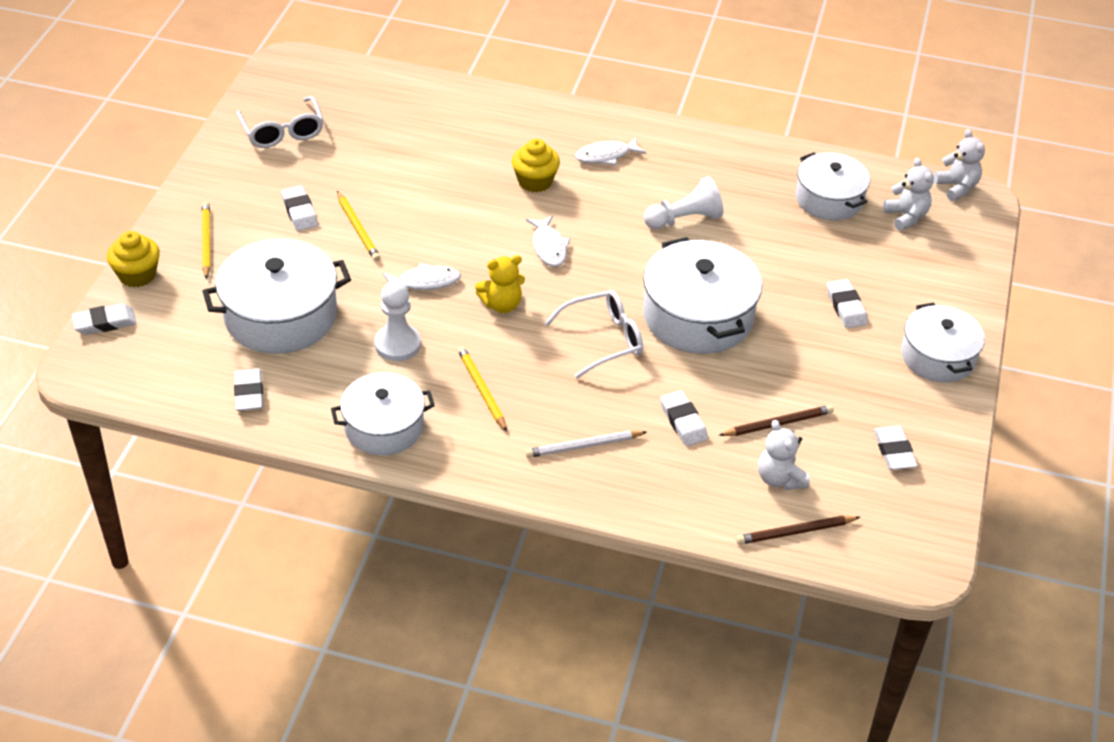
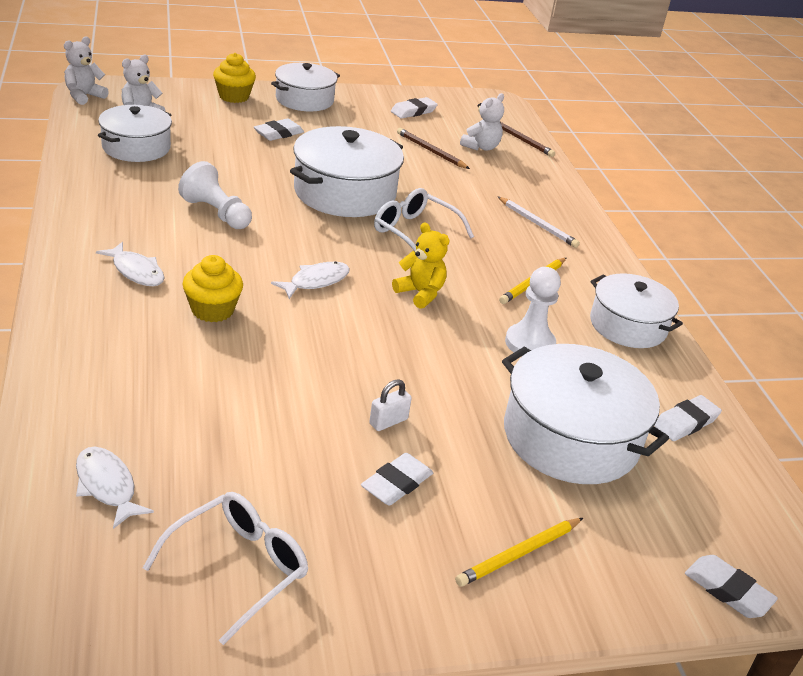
camera: 120 degrees left, 10 degrees down
yellow cupcake [107,231,160,287] -> yellow cupcake moved to [213,53,256,103]
yellow pencil [337,191,380,261] -> white padlock [369,379,412,431]
white fish [383,263,461,290] -> white fish moved to [76,447,154,529]
white eraser [660,390,708,446] -> none

